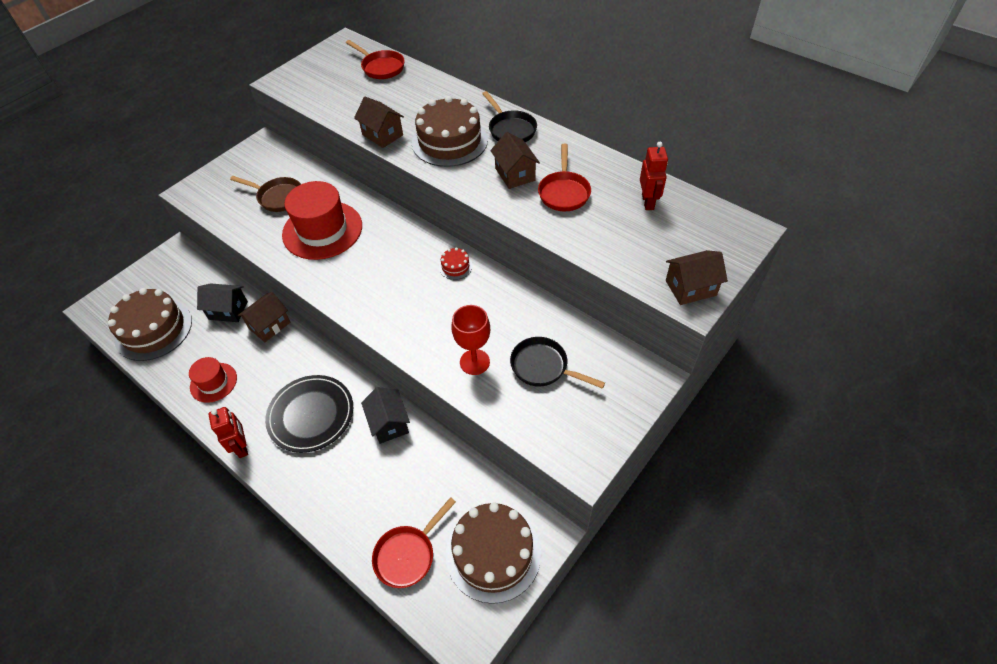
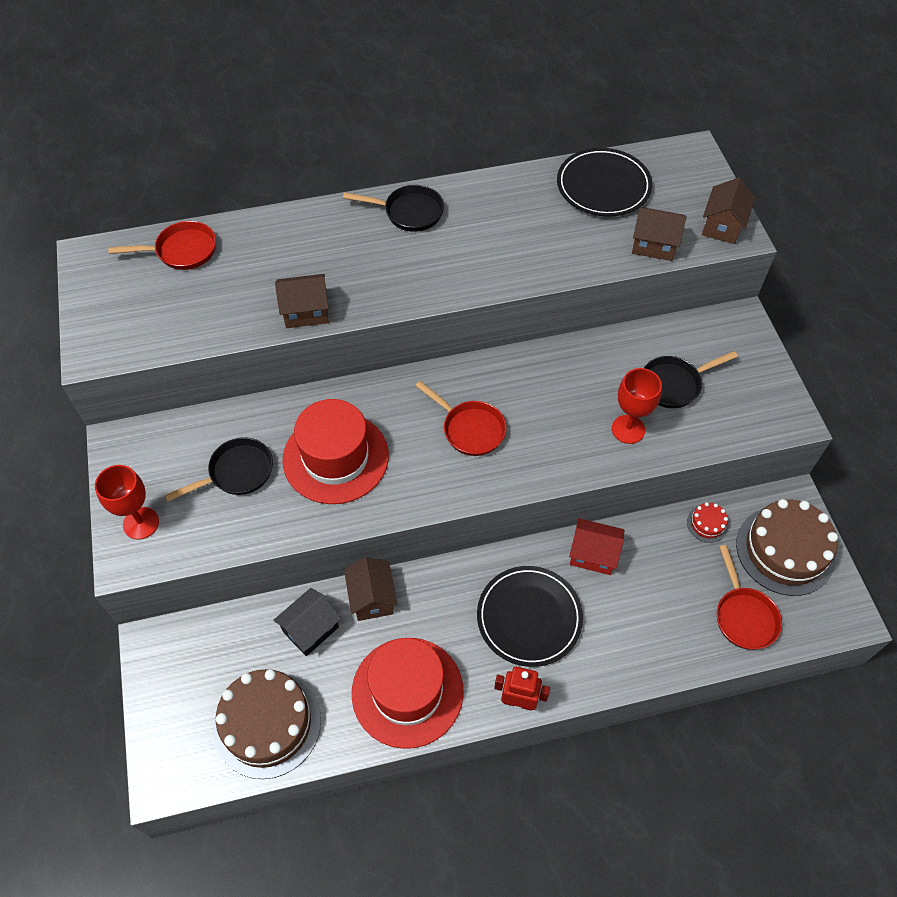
camera: 55 degrees left, 5 degrees up
red hat [189,357,237,403] -> red hat [352,638,464,749], size x1.83
brown pan [230,176,301,212] -> black pan [164,437,273,502]
black house [361,387,410,444] -> red house [569,518,624,575]
brown cake [412,96,488,167] -> none
red cake [439,247,473,280] -> red cake moved to [687,502,728,543]
brown house [490,132,540,189] -> brown house moved to [632,207,687,261]
red pan [538,144,591,211] -> red pan moved to [415,381,507,456]
red robot [640,142,668,210] -> black plate [557,148,653,217]
none -> red goblet [95,465,159,540]

